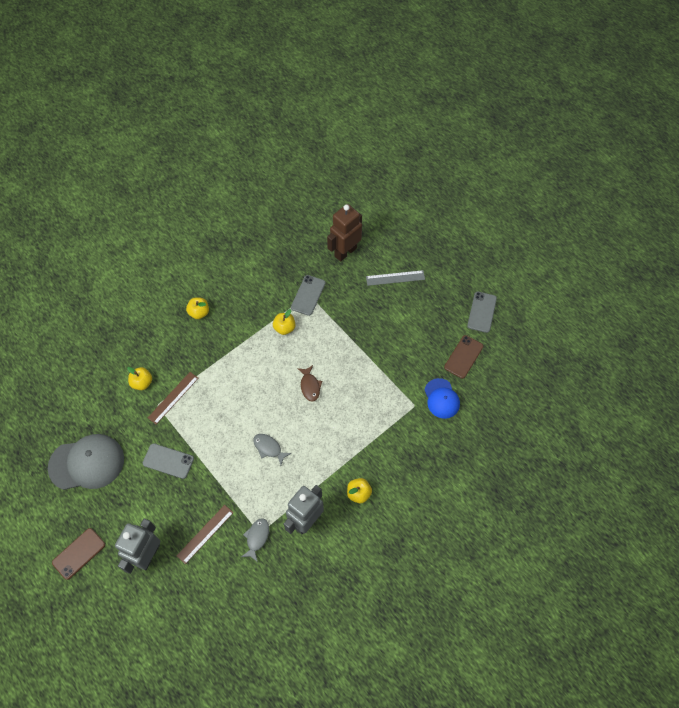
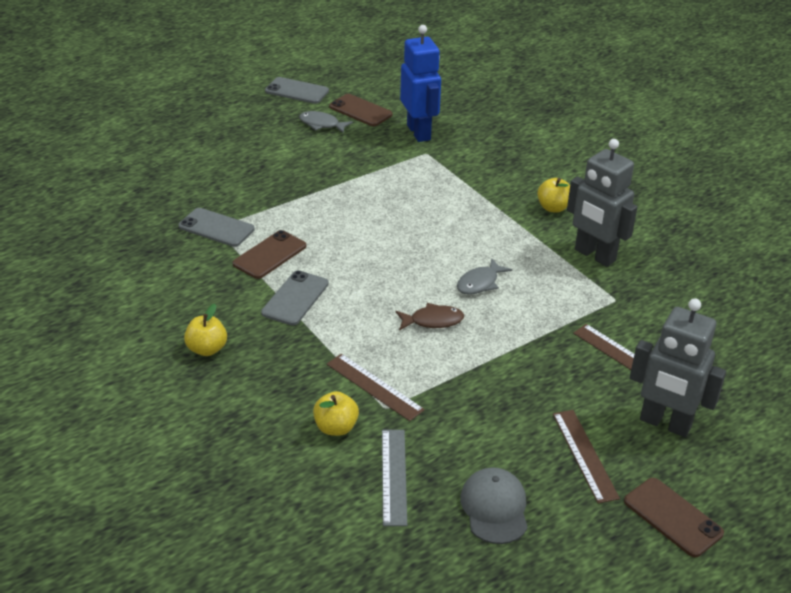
camera: 85 degrees left, 25 degrees down
grey cap [48,434,124,490] -> grey cap [460,467,528,544], size x0.60
grey phone [143,443,194,479] -> grey phone moved to [261,270,329,326]
grey fish [241,518,269,562] -> grey fish moved to [299,111,353,133]
yellow apple [273,309,295,335] -> brown phone [233,230,306,279]
brown fish [297,365,322,401] -> brown fish moved to [396,303,464,331]
brown robot [327,204,362,262] -> none
grey ruler [366,270,425,286] -> grey ruler moved to [382,430,407,526]
blue cap [425,378,460,419] -> blue robot [400,25,441,142]
none -> brown ruler [553,410,620,503]

